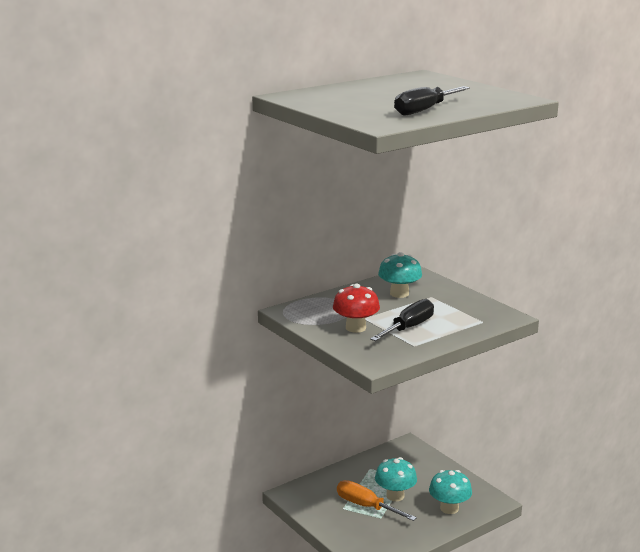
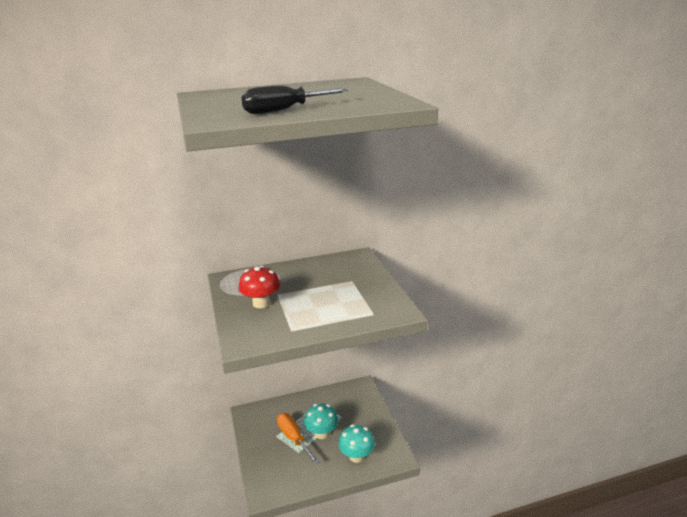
camera: 20 degrees right, 5 degrees up
black screwdriver [370,299,434,341] -> none
turquoise mushroom [378,252,422,298] -> none

